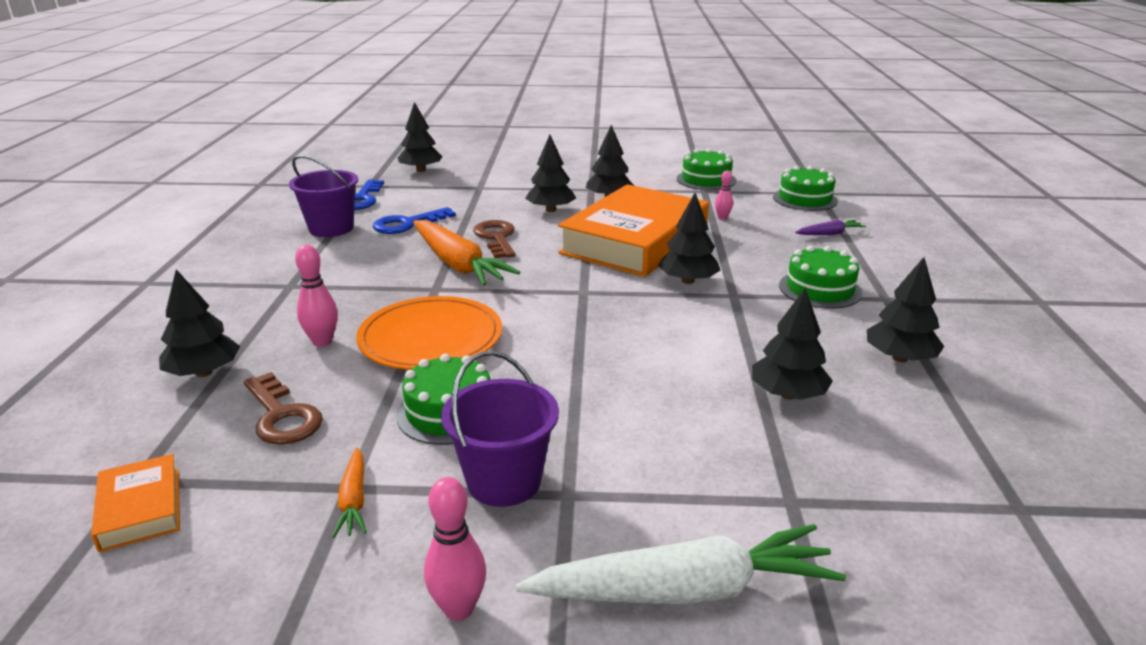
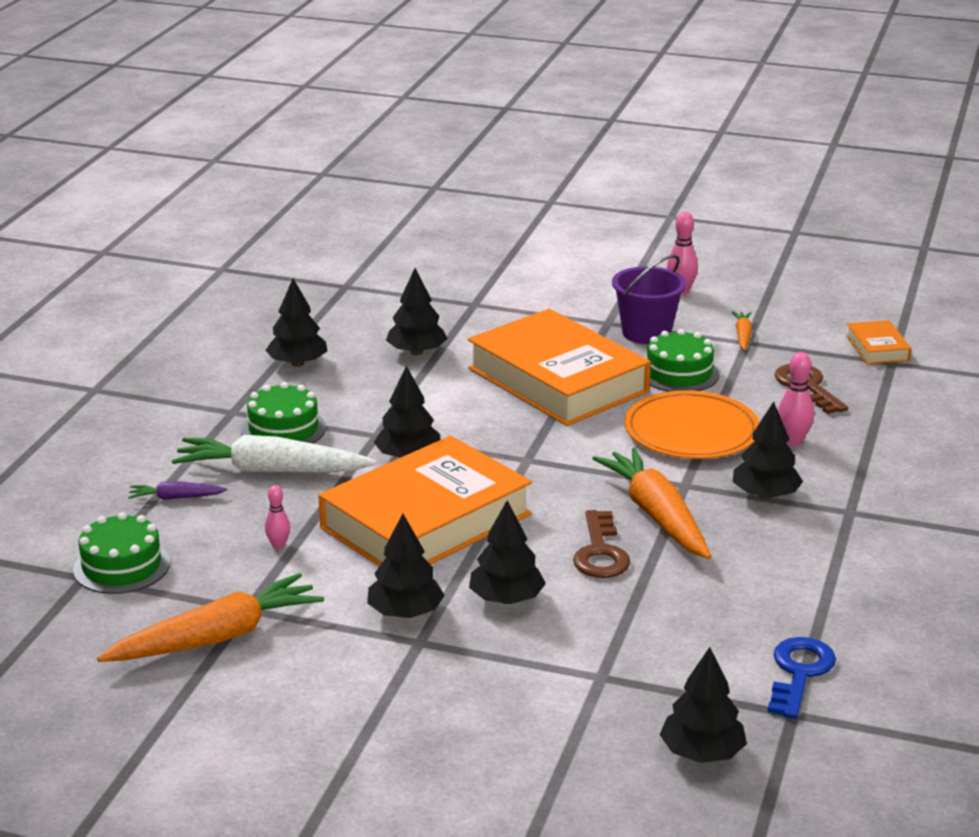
camera: 165 degrees left, 0 degrees up
black tree [159,269,240,377] -> black tree moved to [733,402,803,499]
purple bucket [289,155,358,237] -> none
blue key [373,207,456,234] -> none
white carrot [516,524,846,605] -> white carrot moved to [172,435,377,473]
green cake [677,148,736,190] -> orange carrot [97,573,324,662]
none -> orange book [468,309,651,426]

